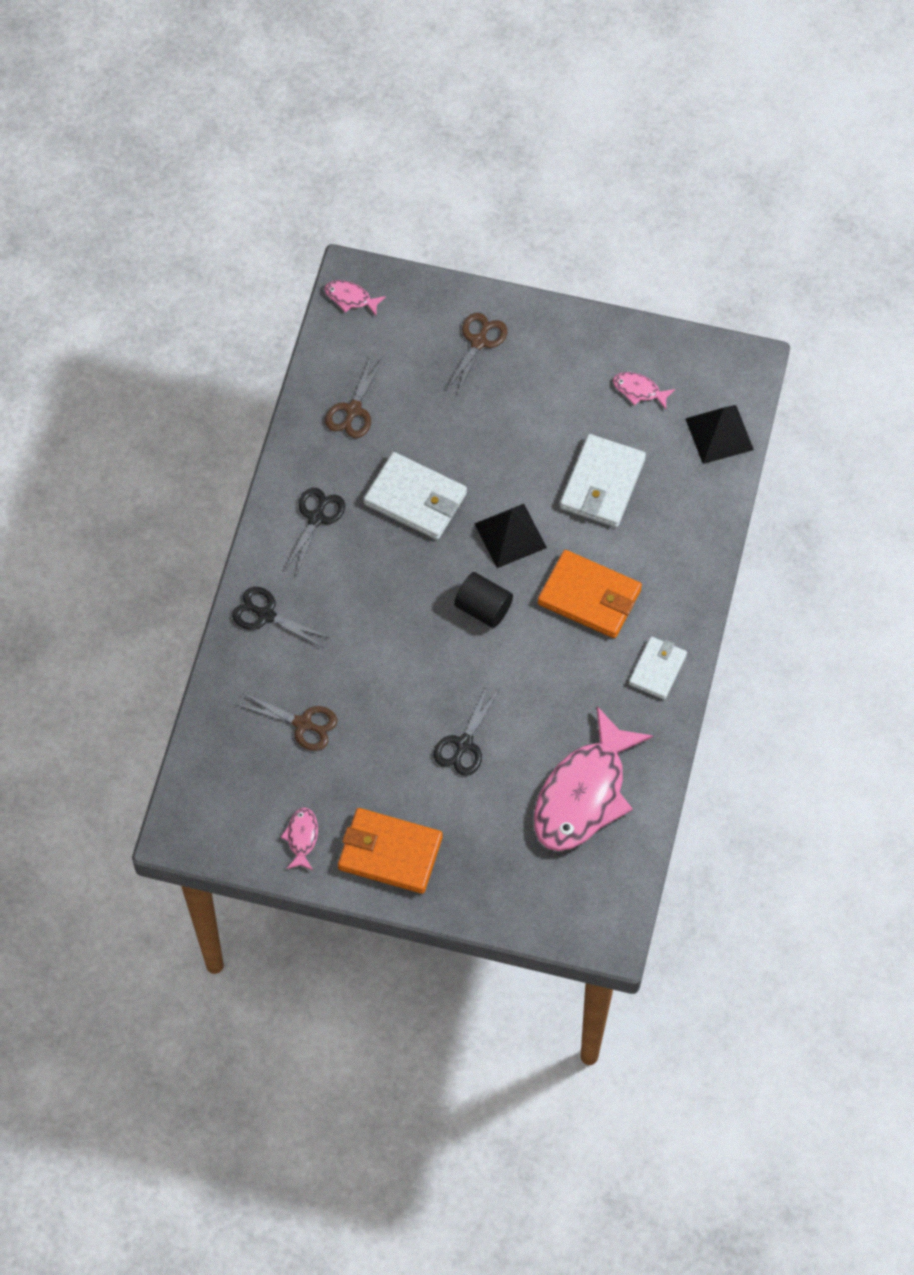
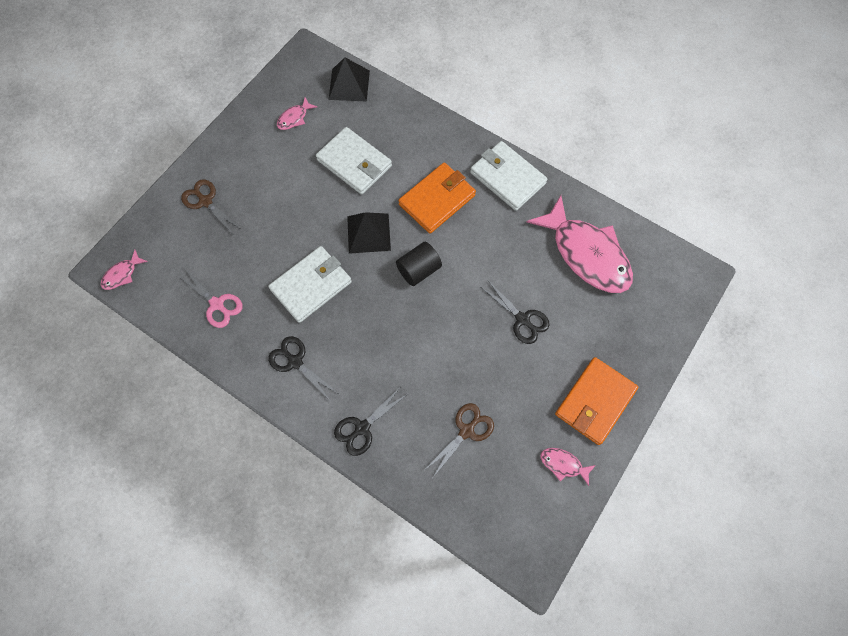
camera: 70 degrees left, 5 degrees up
brown scissors [325,355,384,438] -> pink scissors [177,269,243,328]
white wallet [629,637,687,700] -> white wallet [470,141,547,211], size x1.58

